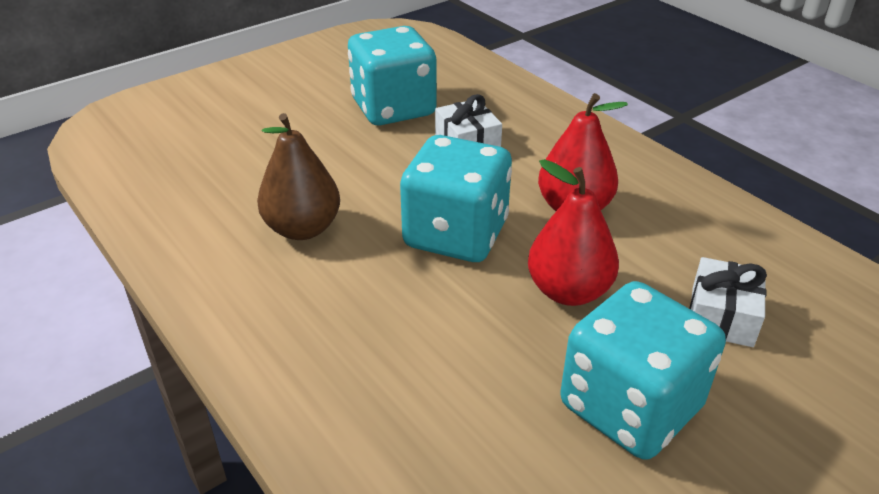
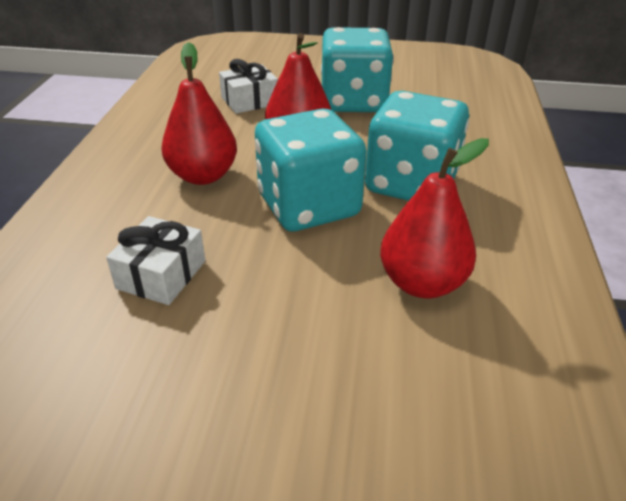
camera: 135 degrees left, 0 degrees up
brown pear [257,113,340,240] -> red pear [380,138,489,298]
turquoise dice [348,26,437,125] -> turquoise dice moved to [365,91,469,201]

